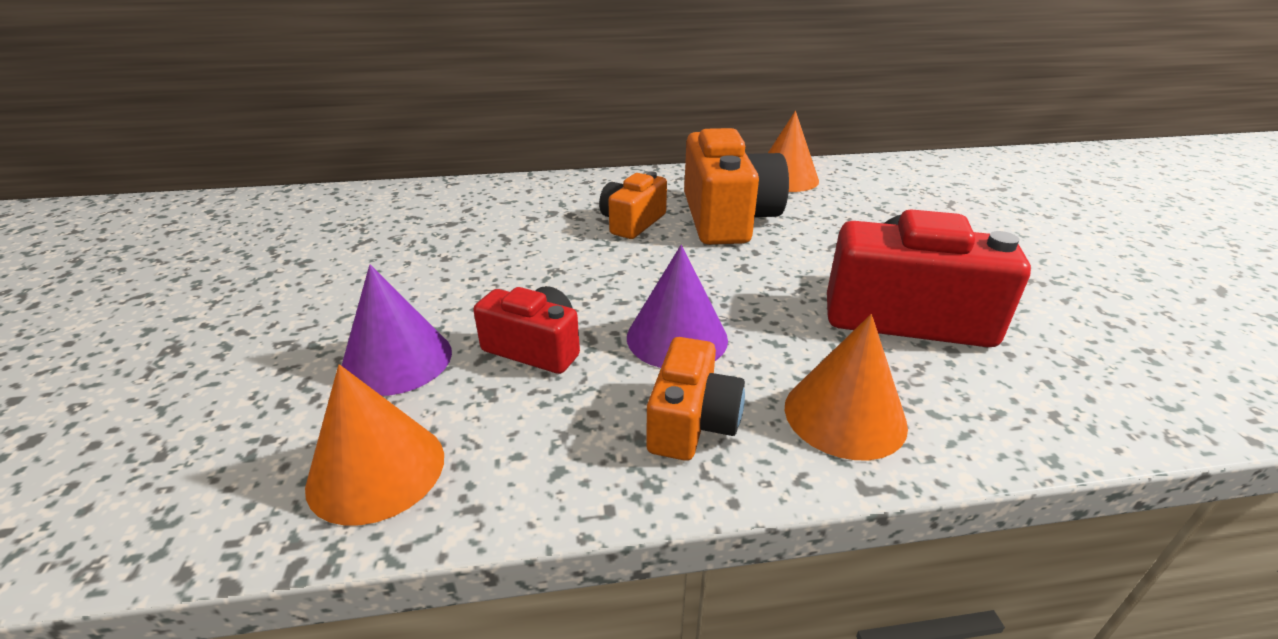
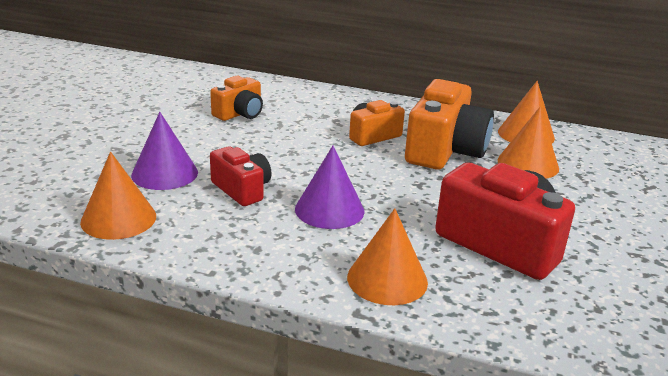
camera: 25 degrees right, 5 degrees down
orange camera [646,337,745,461] -> orange camera moved to [210,76,263,121]
none -> orange cone [498,107,559,178]

